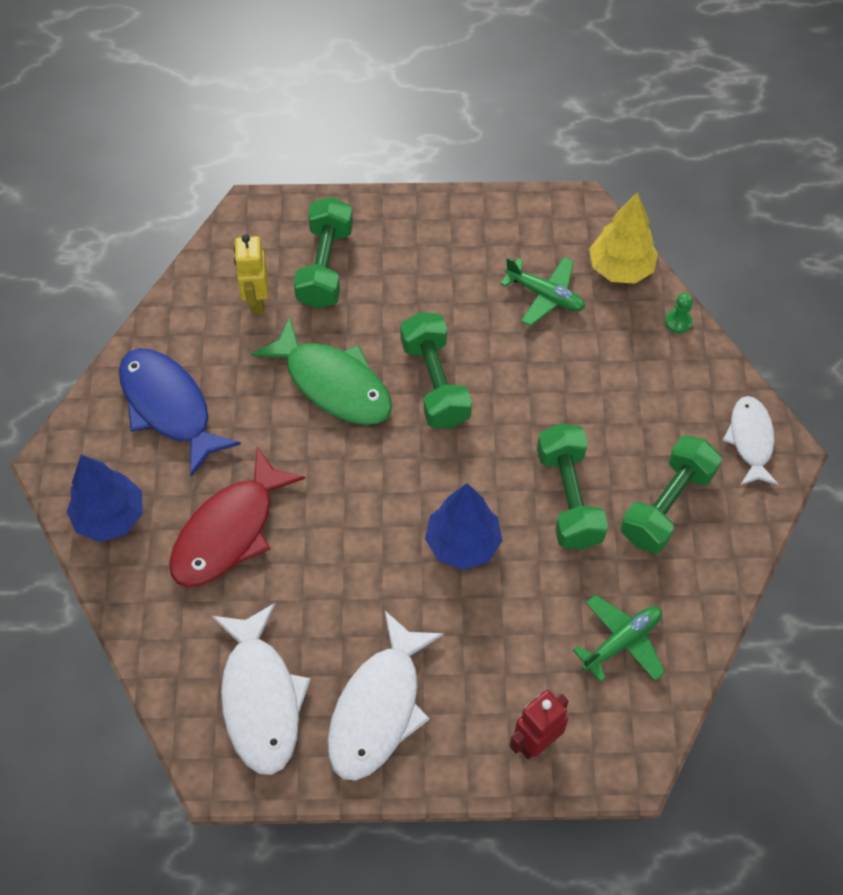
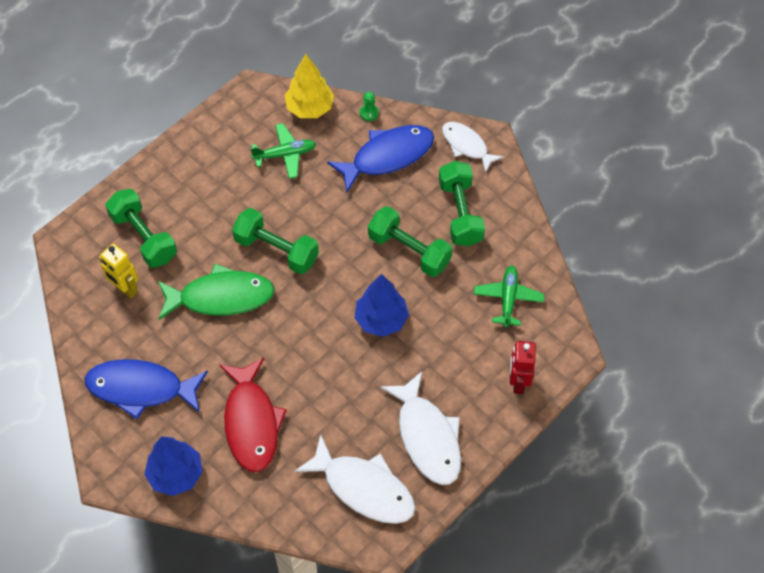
camera: 45 degrees left, 0 degrees up
none -> blue fish [327,125,434,192]

